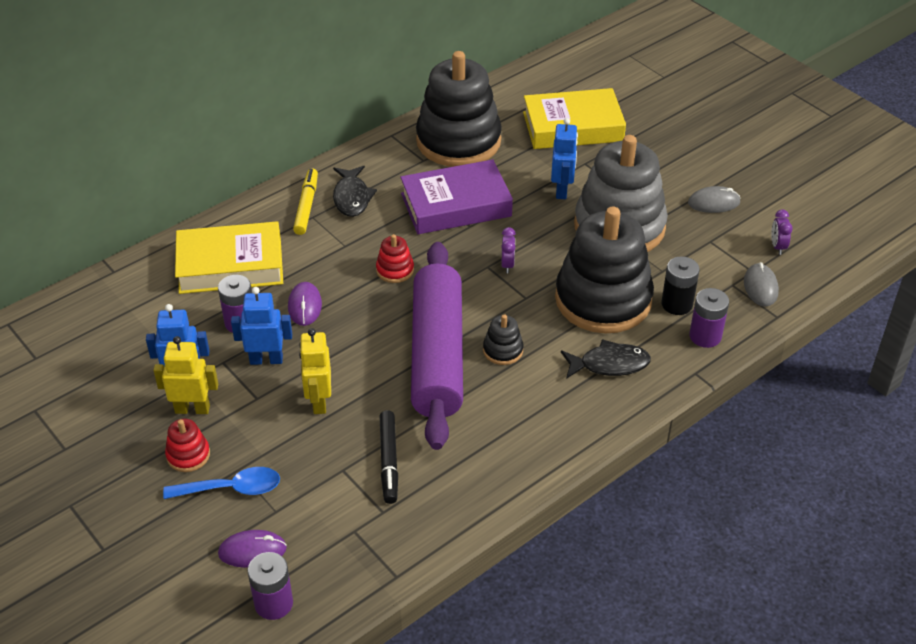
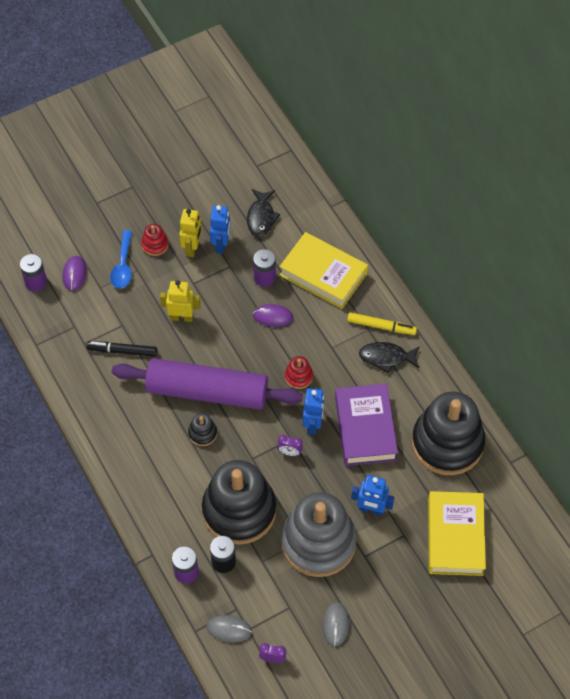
camera: 100 degrees right, 15 degrees up
yellow book [175,221,283,294] -> yellow book turned 60 degrees counterclockwise [279,232,368,309]
blue robot [231,287,292,365] -> blue robot moved to [303,388,324,435]
black fish [561,339,651,379] -> black fish moved to [247,189,280,237]

